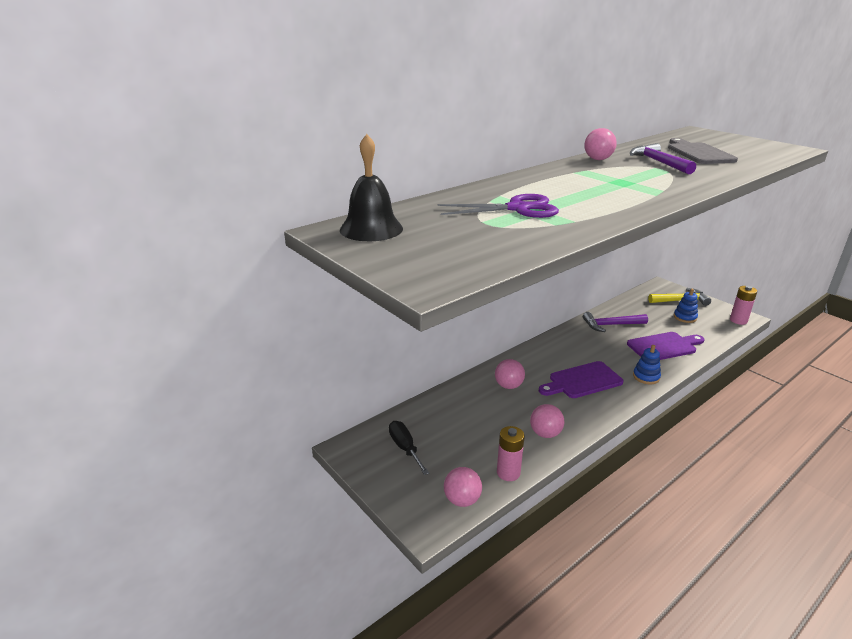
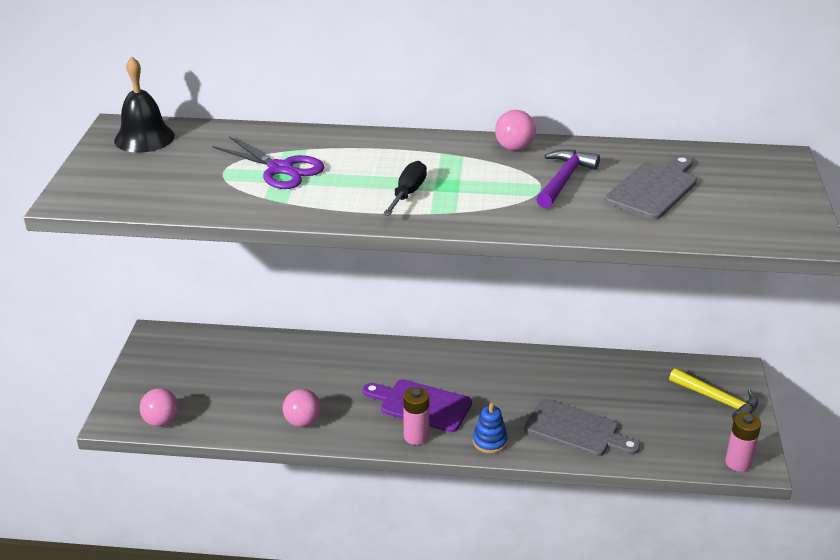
camera: 45 degrees right, 5 degrees up
black screwdriver [389,421,429,475] -> black screwdriver moved to [383,161,427,216]
pink ball [495,359,525,389] -> none
pink battery [497,426,525,481] -> pink battery moved to [403,387,429,445]
purple hammer [583,312,648,332] -> none
purple cutting board [627,332,704,360] -> grey cutting board [524,399,640,456]
blue stacking toy [674,289,698,323] -> none

